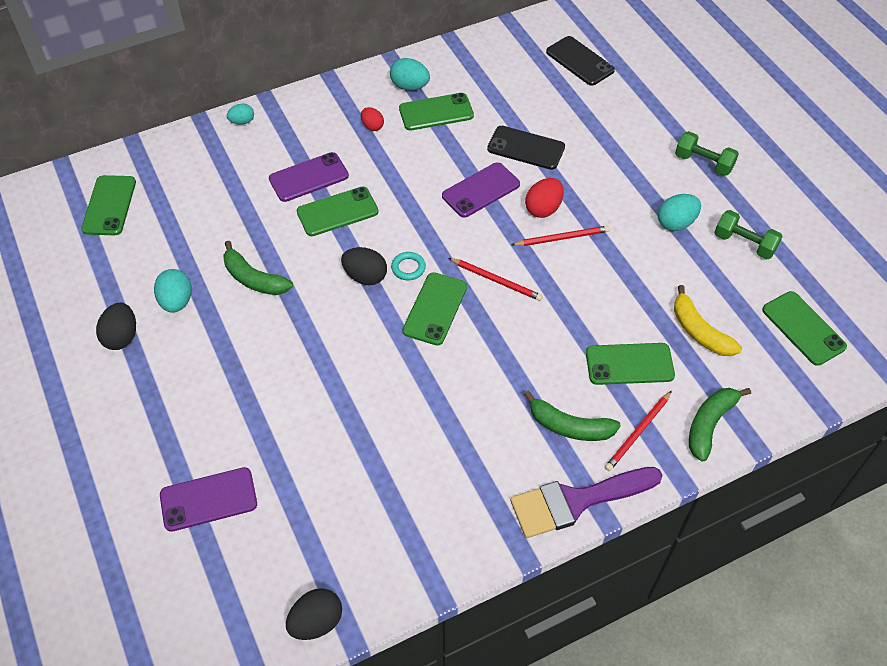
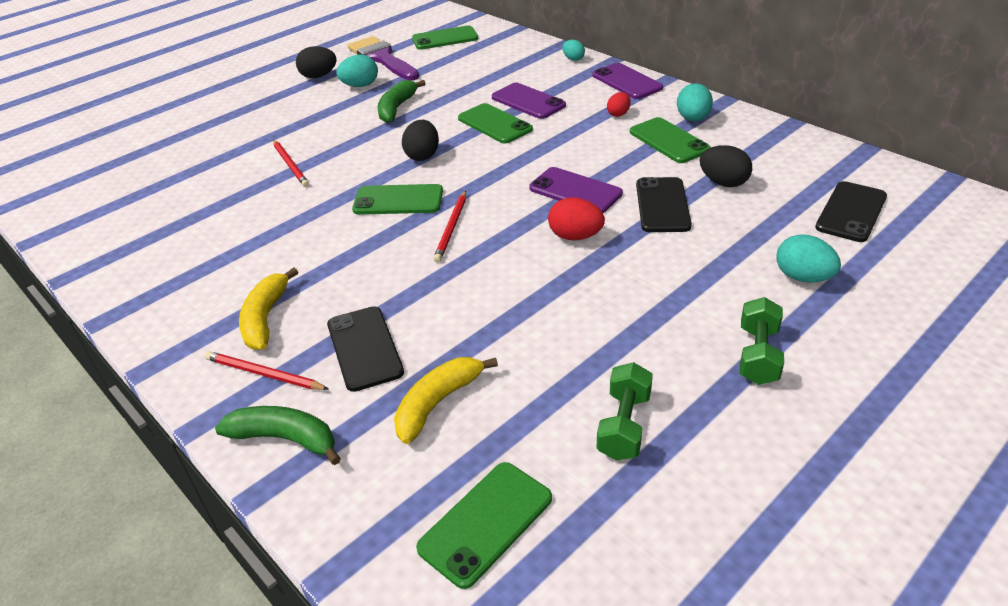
camera: 75 degrees right, 15 degrees down
purple phone [160,467,257,532] -> purple phone moved to [592,63,663,99]
black egg [286,588,342,640] -> black egg moved to [700,145,752,187]
turquoise ring [391,252,426,280] -> none
purple brush [510,467,662,538] -> purple brush moved to [347,36,419,80]
red pencil [511,226,610,246] -> red pencil moved to [273,140,309,187]
green banana [524,391,621,441] -> yellow banana [239,267,298,350]
green phone [586,343,675,385] -> black phone [327,306,404,392]
turquoise egg [658,194,701,231] -> turquoise egg moved to [777,234,841,283]

